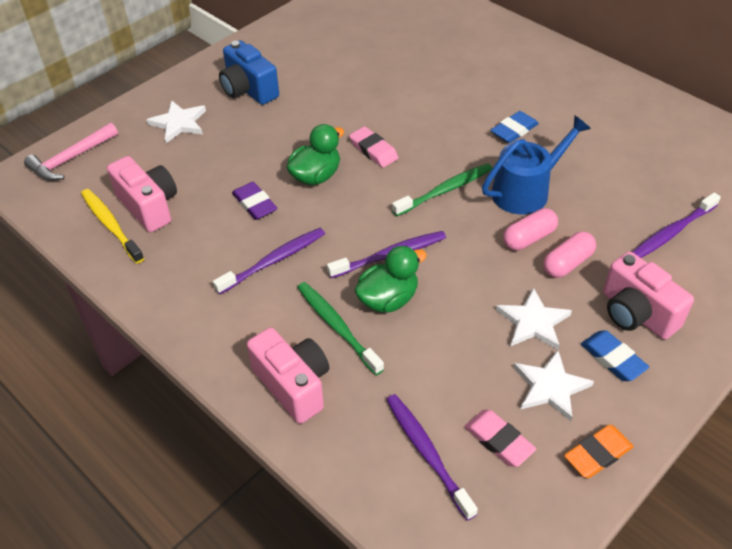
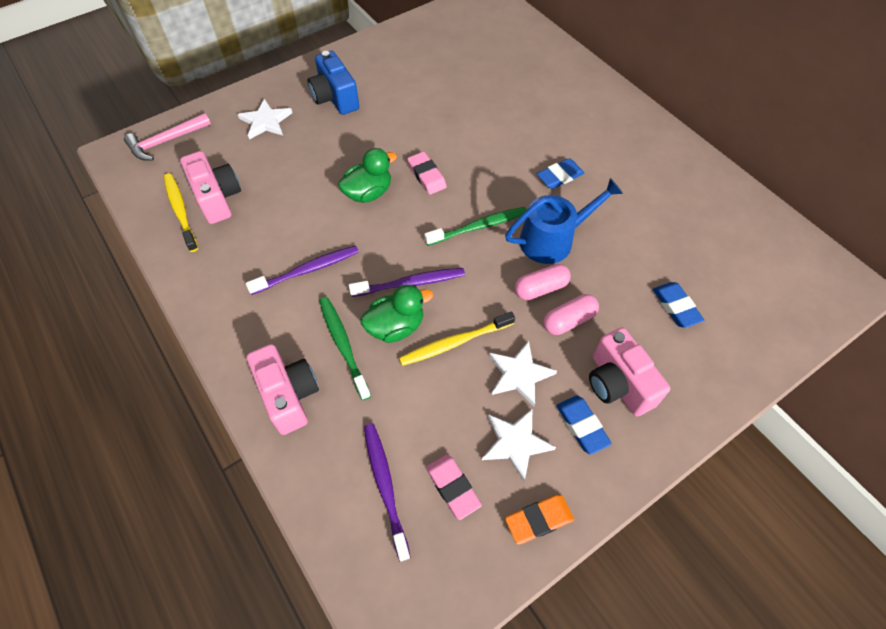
camera: 10 degrees right, 10 degrees up
purple eraser [232,182,278,220] -> none
purple toothbrush [632,193,721,258] -> blue eraser [653,282,704,328]
none -> yellow toothbrush [399,311,515,366]

